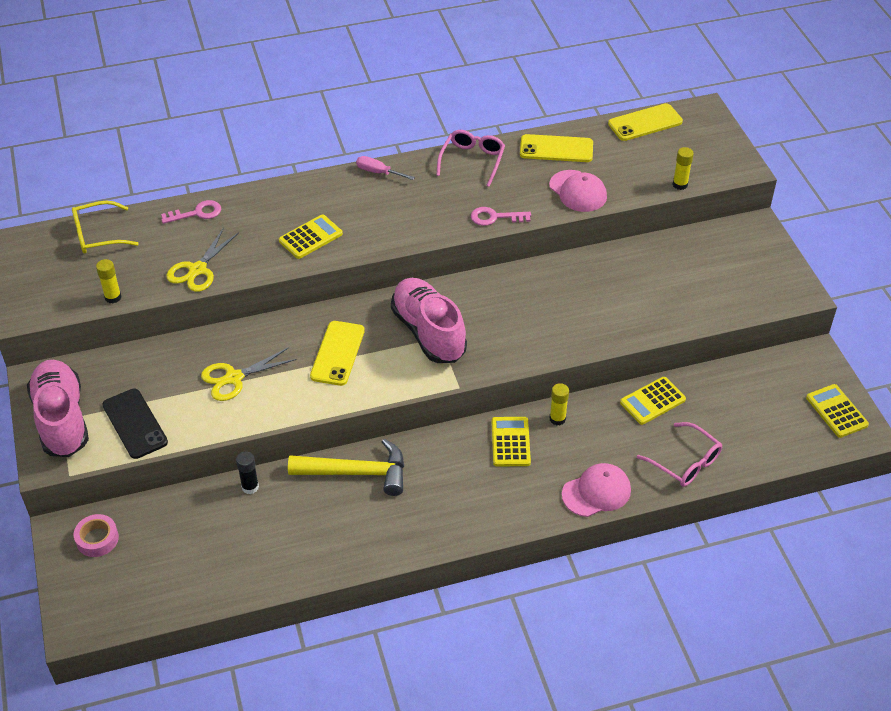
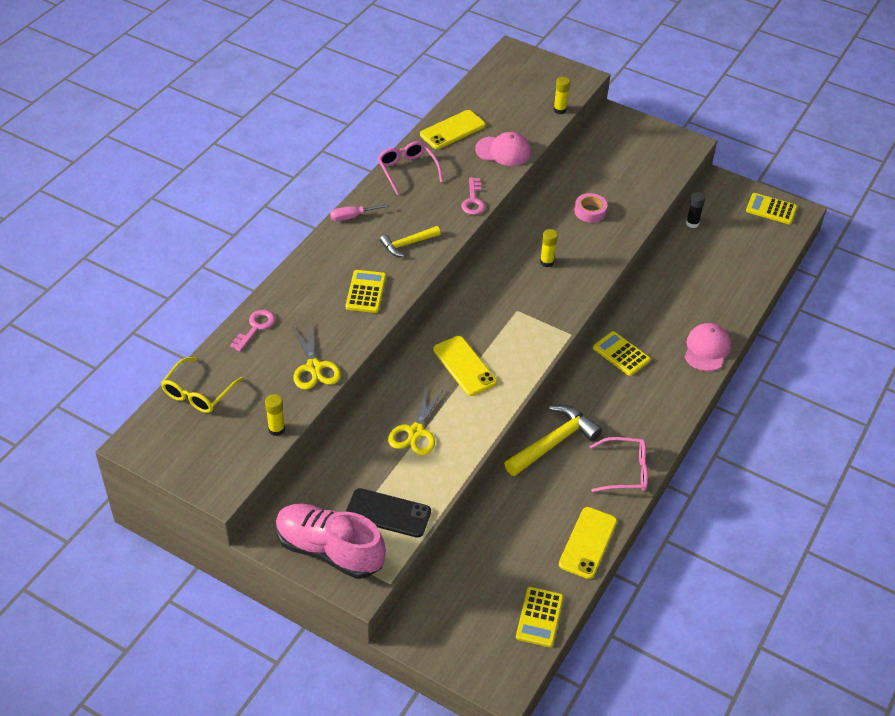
camera: 45 degrees left, 0 degrees up
pink tape [74,514,119,557] -> pink tape moved to [574,193,607,223]
black glue stick [236,452,259,494] -> black glue stick moved to [686,192,706,228]
pink shoe [391,278,467,363] -> none
pink key [471,207,531,226] -> pink key turned 45 degrees counterclockwise [461,178,485,215]
yellow glue stick [550,383,569,425] -> yellow glue stick moved to [540,229,558,267]
yellow phone [608,103,683,141] -> yellow phone moved to [559,507,617,579]
yellow calculator [620,377,686,425] -> yellow calculator moved to [516,587,563,647]
pink glasses [637,422,722,487] -> pink glasses moved to [590,437,648,492]
none -> yellow hammer [380,226,441,257]

